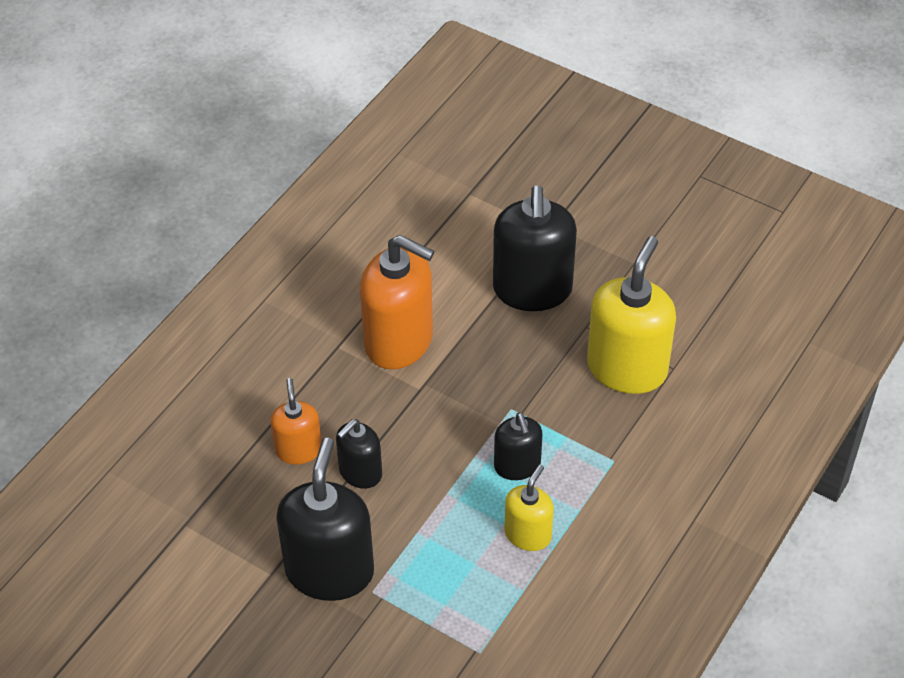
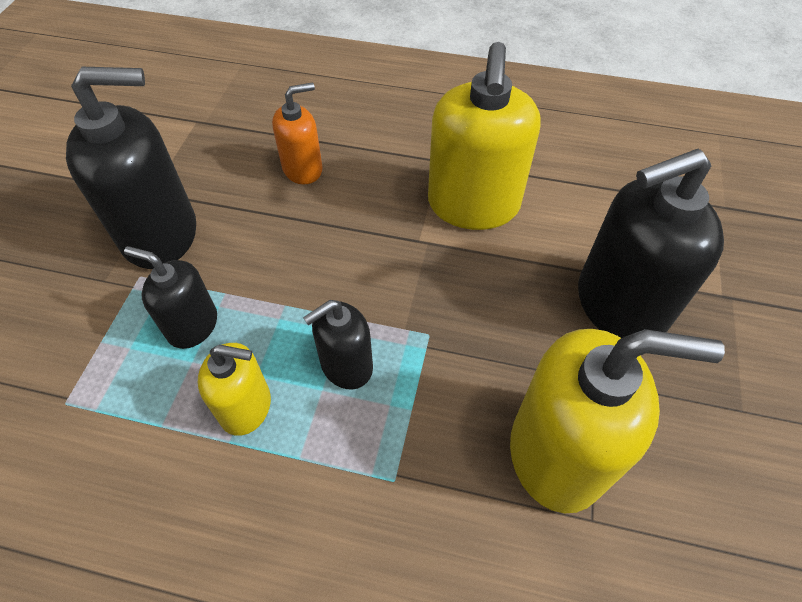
camera: 70 degrees right, 5 degrees up
black soap dispenser [336,419,382,489] -> black soap dispenser moved to [124,246,217,349]
orange soap dispenser [360,235,434,369] -> yellow soap dispenser [428,42,541,230]

